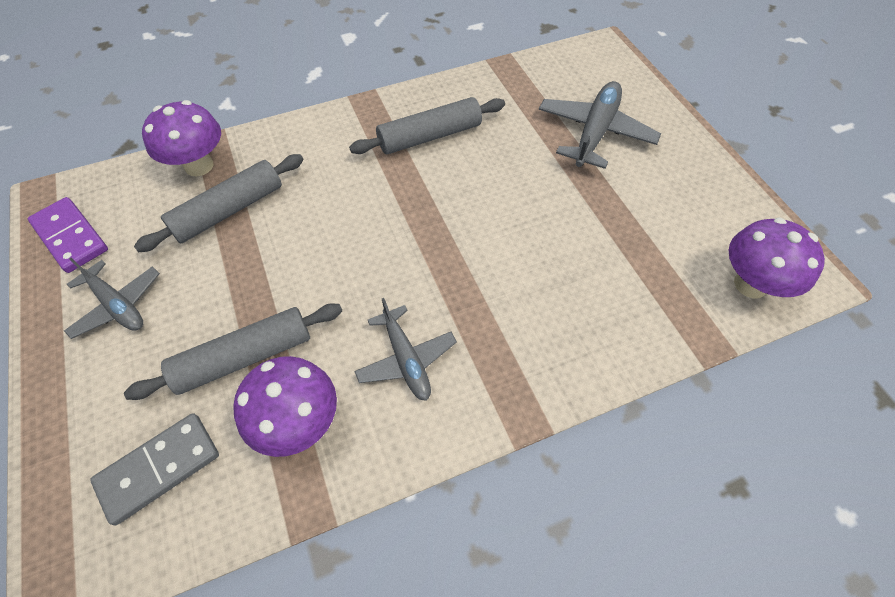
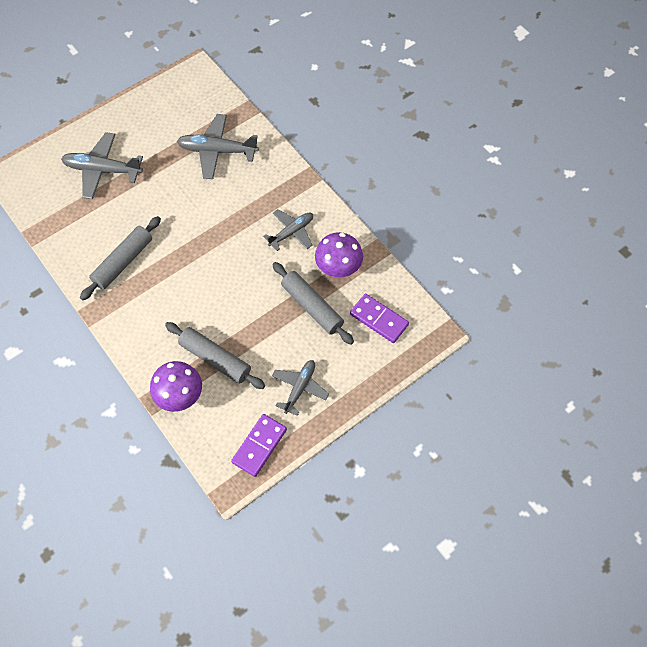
camera: 105 degrees left, 5 degrees up
grey domino [90,413,219,525] -> purple domino [350,294,409,343]
grey rolling pin [349,97,505,154] -> grey rolling pin turned 75 degrees clockwise [80,216,161,300]
purple mushroom [729,217,825,298] -> none
none -> grey plane [177,114,259,179]

